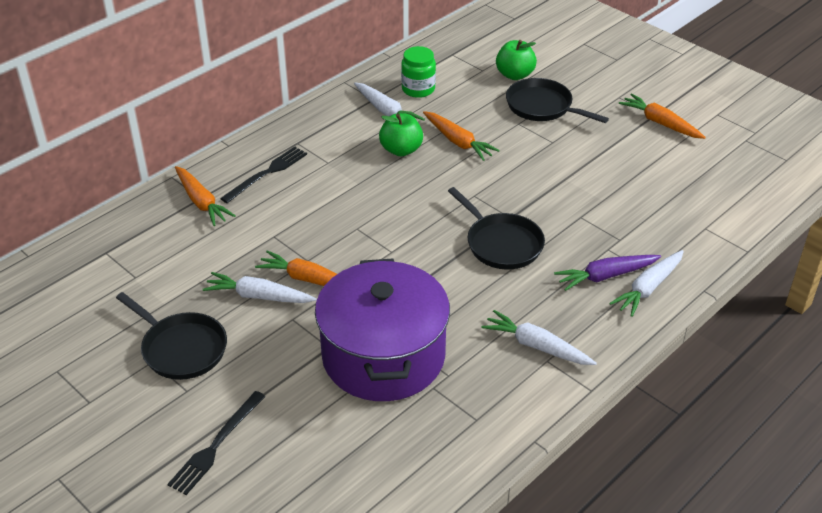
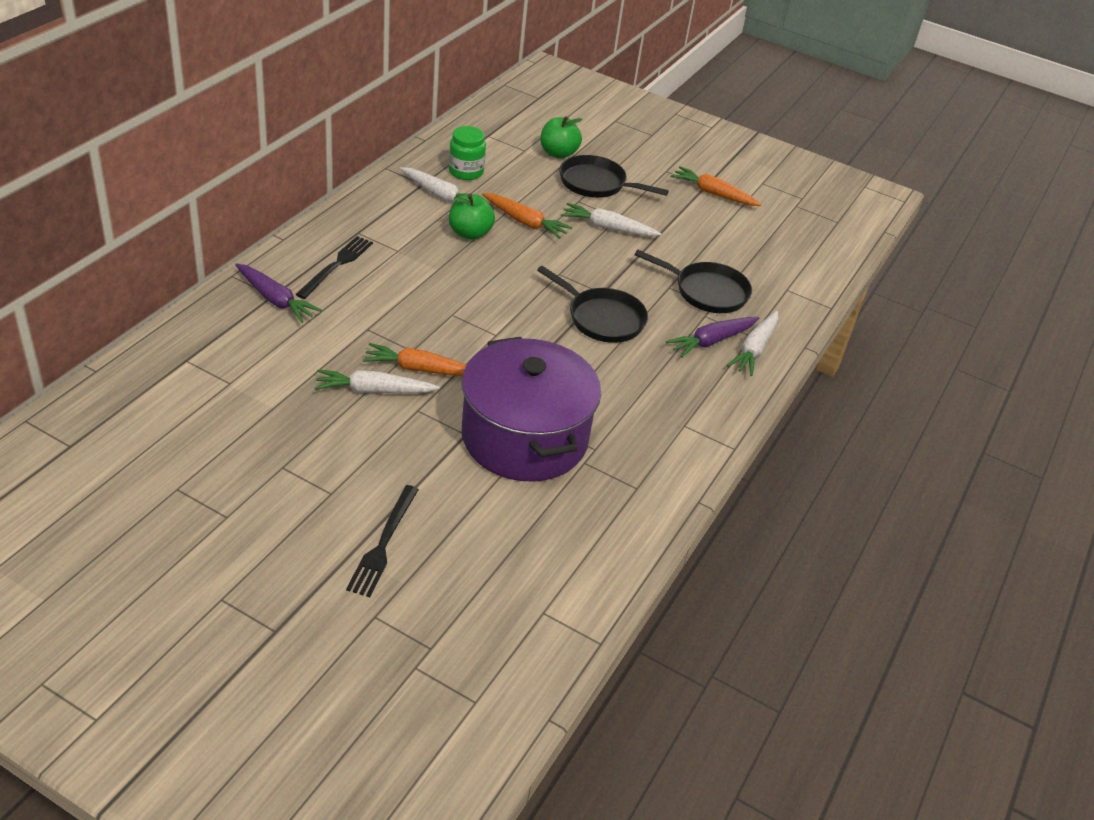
camera: 20 degrees left, 0 degrees up
black pan [116,292,227,380] -> black pan moved to [634,250,752,313]
orange carrot [175,166,236,226] -> purple carrot [235,263,322,323]
white carrot [482,310,597,365] -> white carrot moved to [561,203,661,236]

